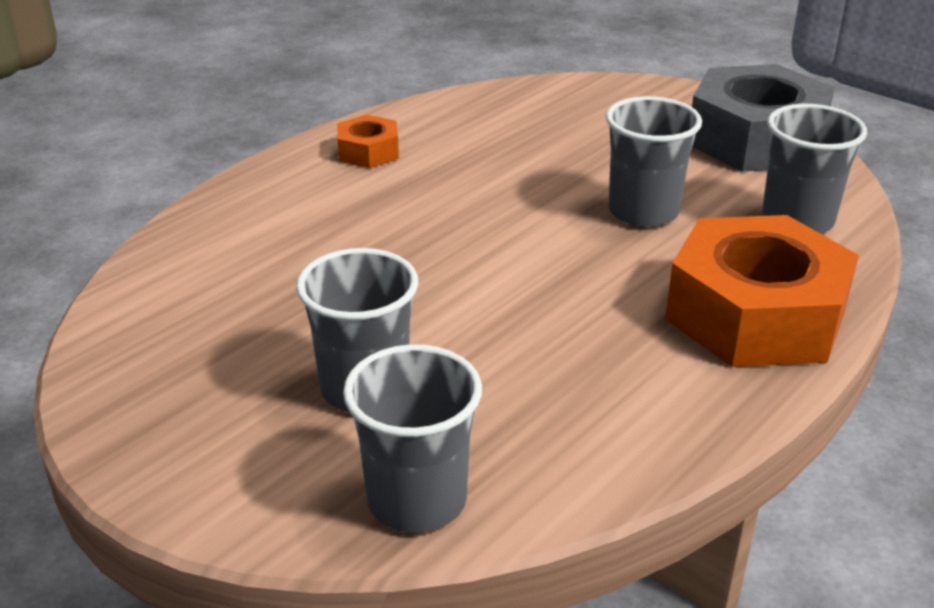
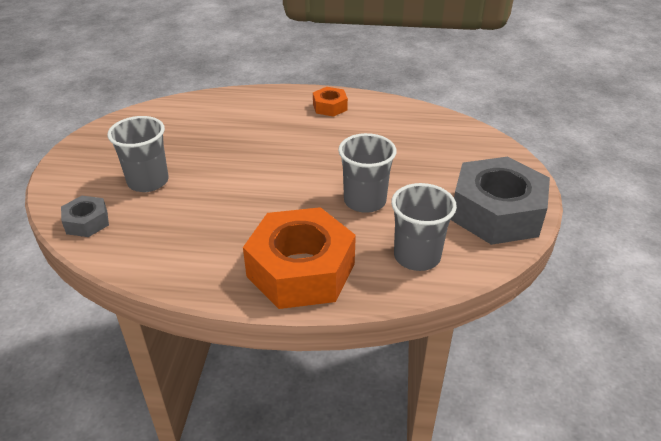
camera: 55 degrees right, 5 degrees up
grey cup [343,344,482,533] -> grey nut [61,196,109,237]

